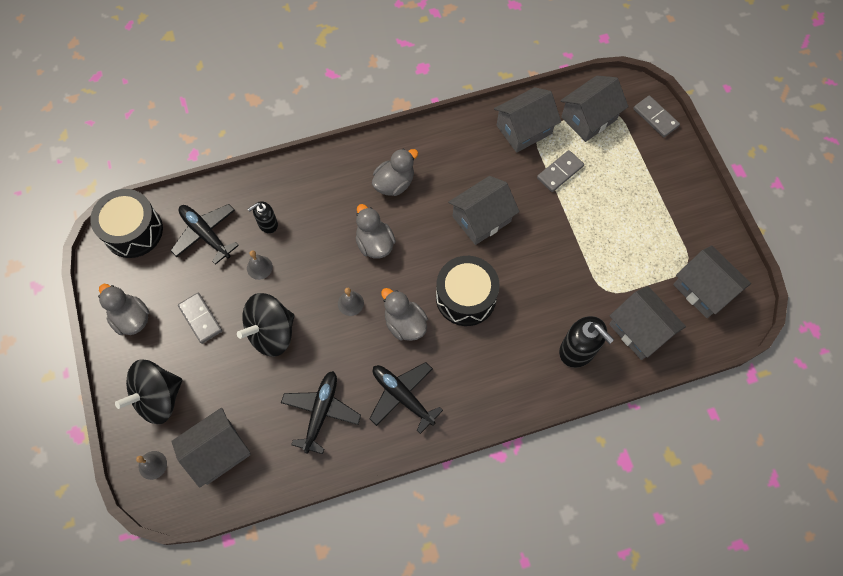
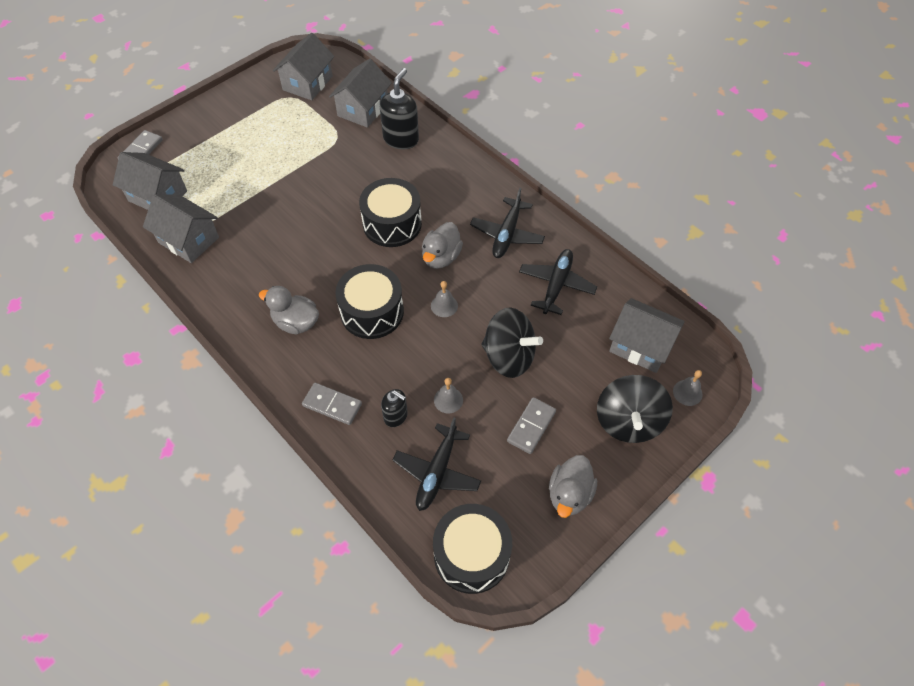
camera: 115 degrees left, 10 degrees down
black spinning top [115,360,182,424] -> black spinning top turned 75 degrees clockwise [597,375,673,443]
black plane [281,371,361,454] -> black plane turned 120 degrees clockwise [519,249,597,315]
grey duck [356,204,396,258] -> black drum [335,264,404,339]
grey house [448,176,520,245] -> none
grey domino [537,150,584,192] -> grey domino moved to [302,383,362,425]

